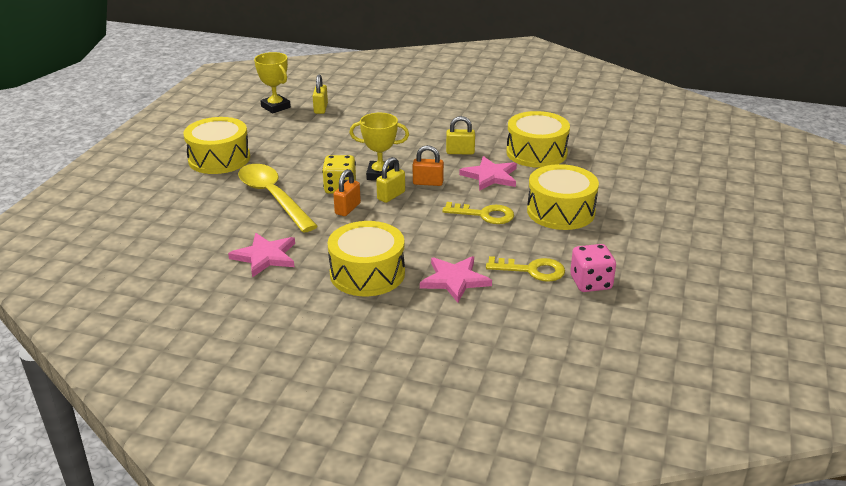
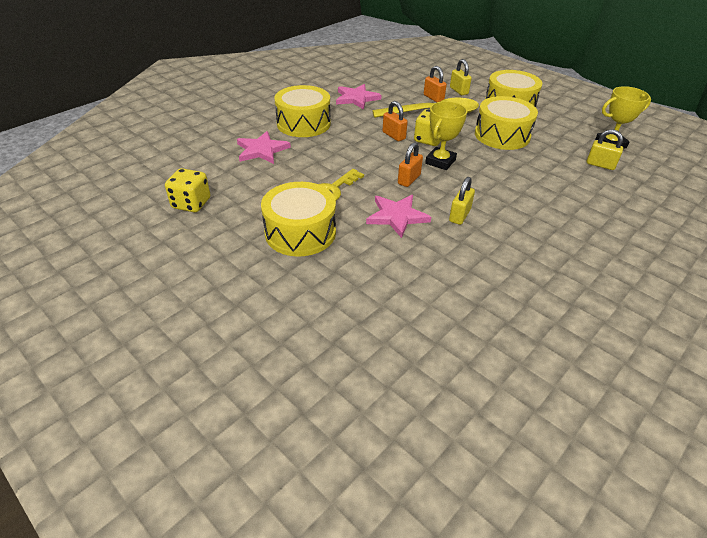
camera: 115 degrees right, 10 degrees up
yellow padlock [376,157,405,203] -> yellow padlock moved to [450,59,472,95]
yellow key [486,256,565,282] -> none
yellow drum [507,111,570,168] -> yellow drum moved to [475,96,538,150]
pink dice [570,244,616,292] -> yellow dice [165,168,211,212]
none -> orange padlock [424,66,447,102]

